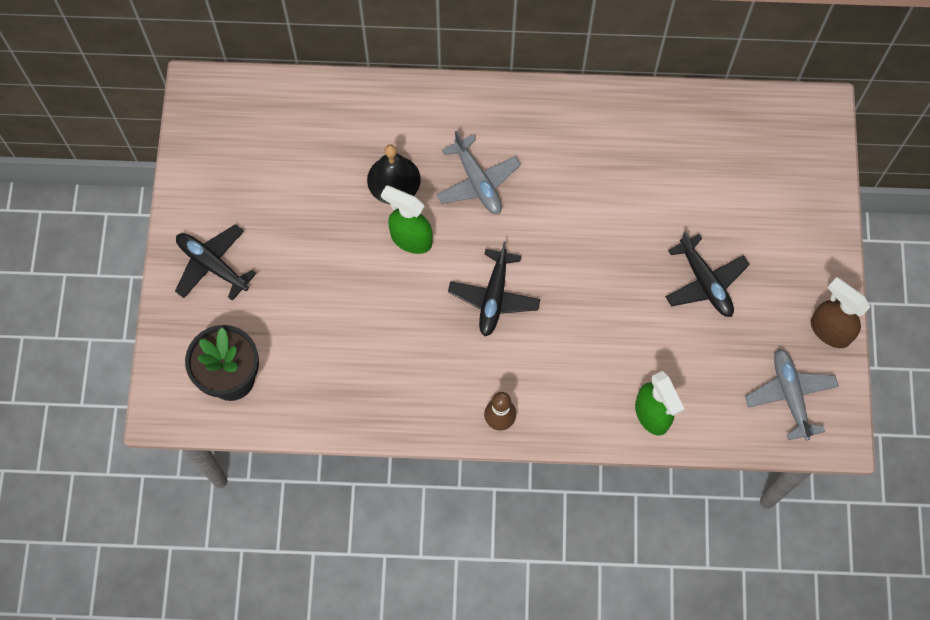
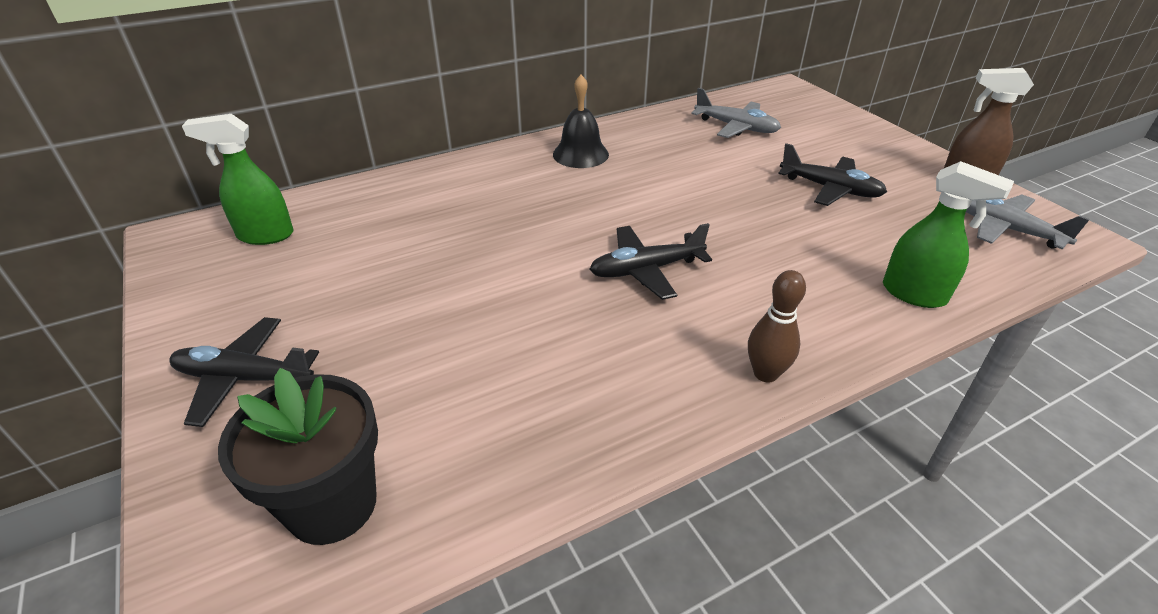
camera: 30 degrees left, 30 degrees down
black bell [367,144,421,204] -> black bell moved to [553,75,609,168]
green spray bottle [381,186,433,254] -> green spray bottle moved to [182,114,294,245]
grey plane [436,131,521,214] -> grey plane moved to [691,88,781,138]
black plane [448,242,540,336] -> black plane turned 90 degrees clockwise [589,223,712,300]

